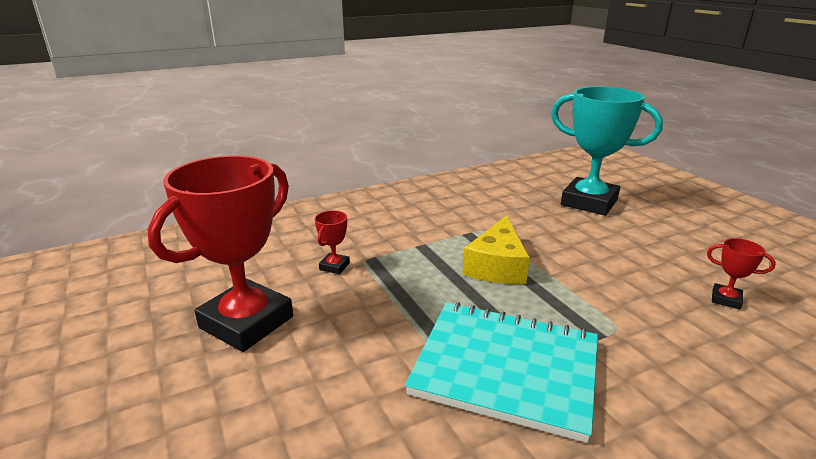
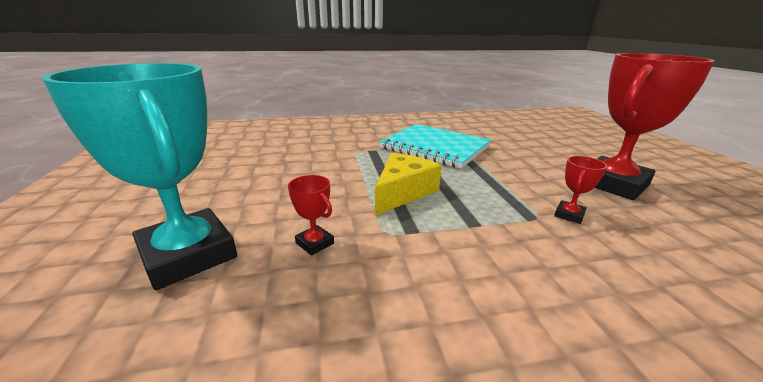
camera: 165 degrees left, 0 degrees up
red trophy [707,238,776,310] -> red trophy moved to [288,175,334,256]

